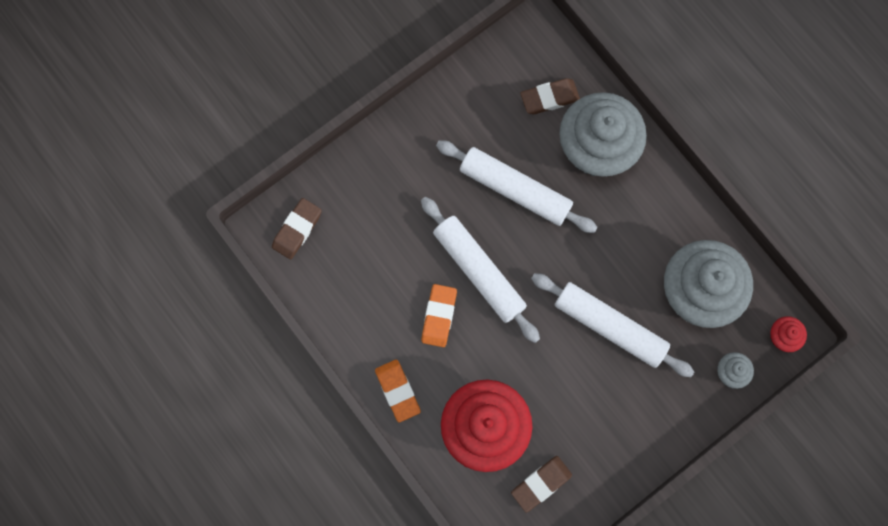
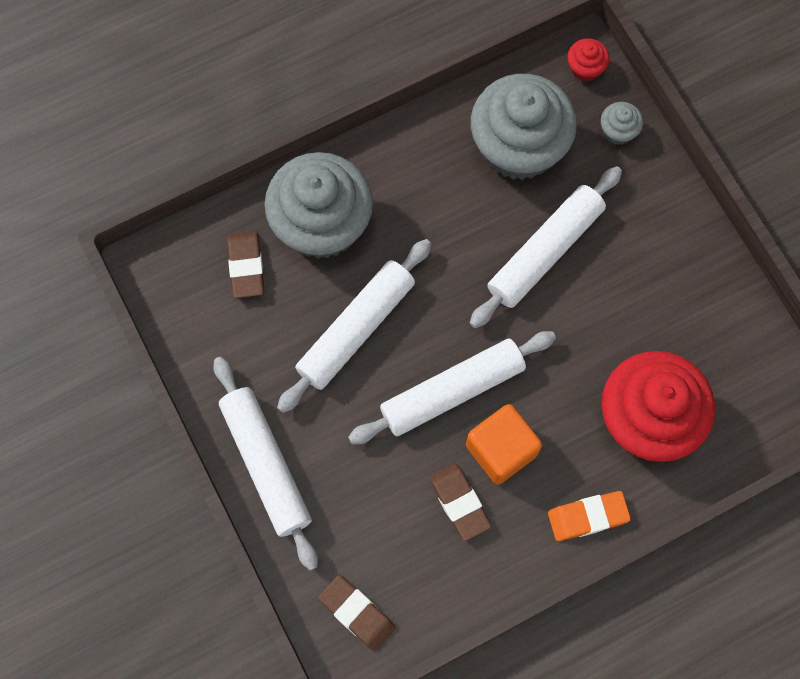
camera: 80 degrees left, 5 degrees down
orange eraser [421,284,457,347] -> orange cube [466,404,542,484]
brown eraser [511,456,572,513] -> brown eraser moved to [429,463,492,541]
none -> white rolling pin [213,357,318,570]

